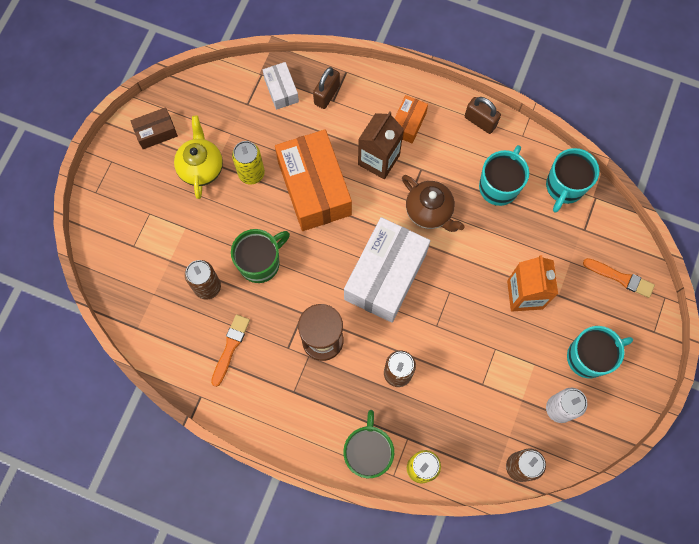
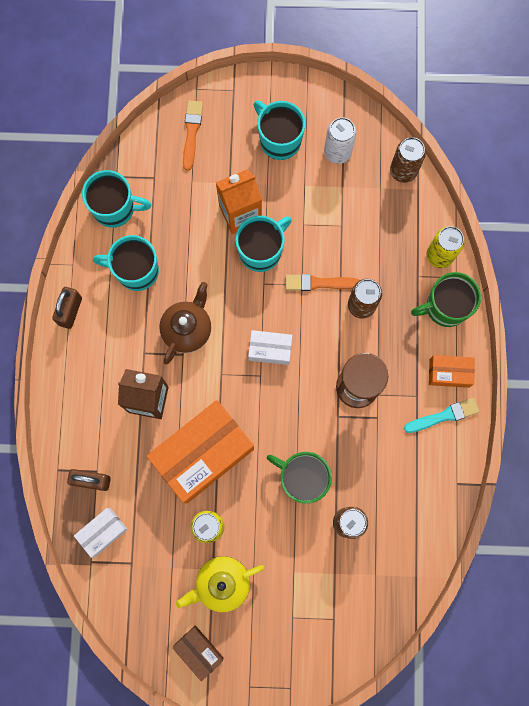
camera: 110 degrees left, 5 degrees up
orange brush [211,314,250,387] -> orange brush moved to [286,274,360,291]
white box [344,217,430,323] -> white box [248,330,292,365], size x0.48
orange box [394,95,428,144] -> orange box moved to [429,355,475,388]
none -> turquoise mug [235,216,292,272]
none -> turquoise brush [404,398,479,433]

